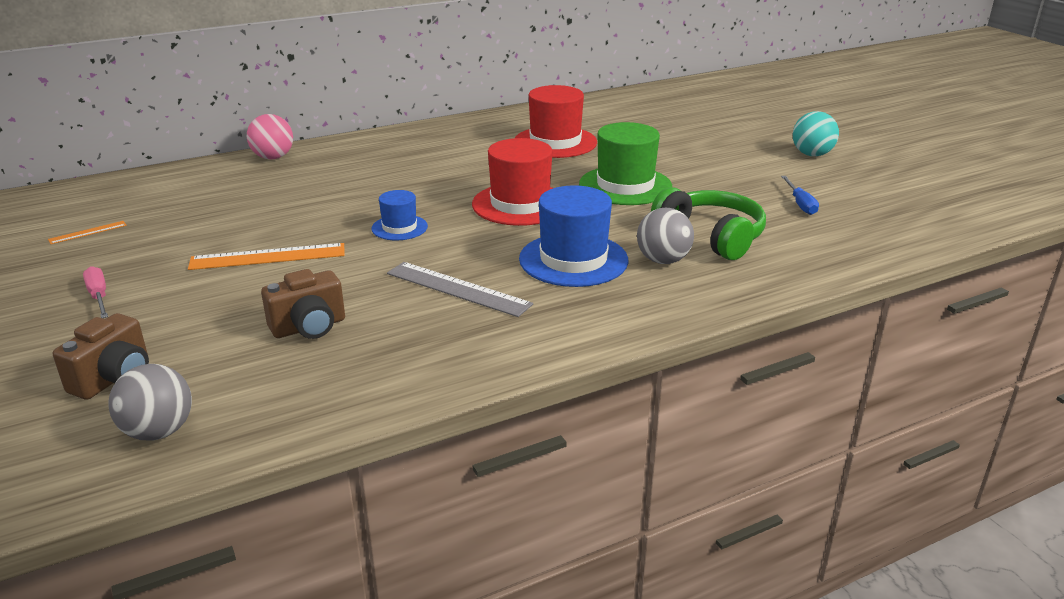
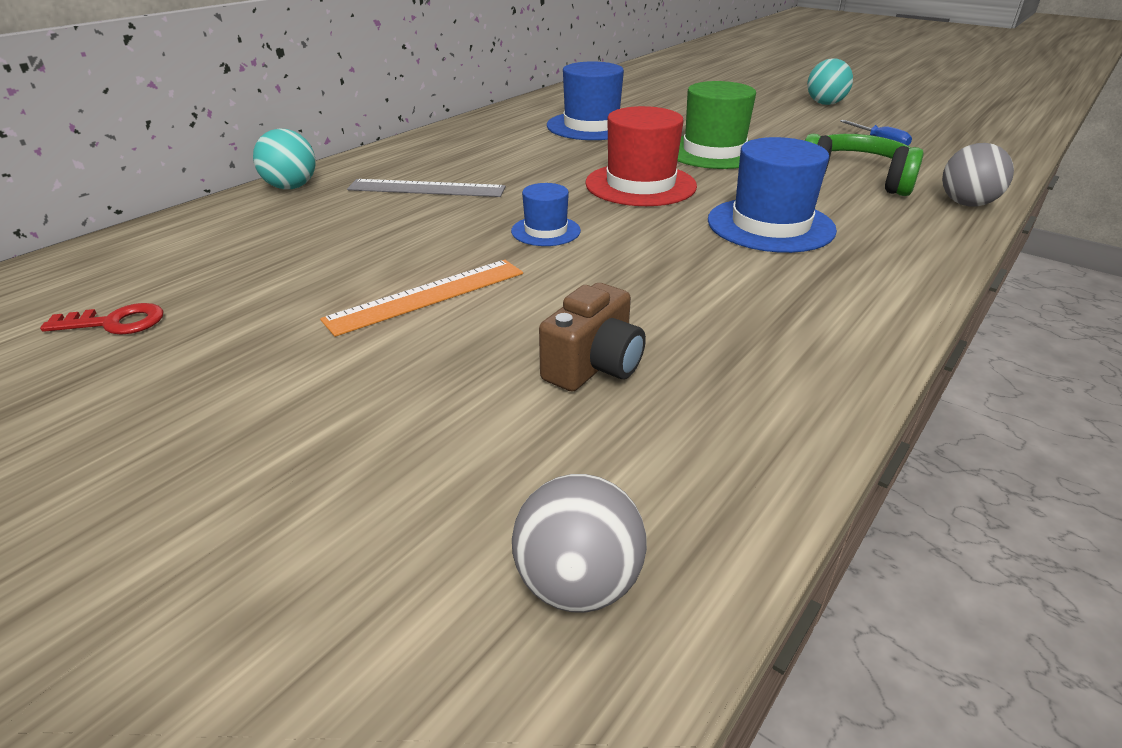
camera: 25 degrees left, 5 degrees up
orange ruler [48,221,127,244] -> red key [40,303,163,335]
brown camera [53,313,149,400] -> none
pink screwdriver [83,266,108,318] -> none
pink ball [247,114,293,159] -> turquoise ball [253,128,316,189]
grey ruler [387,262,533,317] -> grey ruler moved to [347,179,506,197]
red hat [515,85,597,158] -> blue hat [547,62,624,140]
grey ball [637,208,694,264] -> grey ball moved to [942,143,1014,206]

